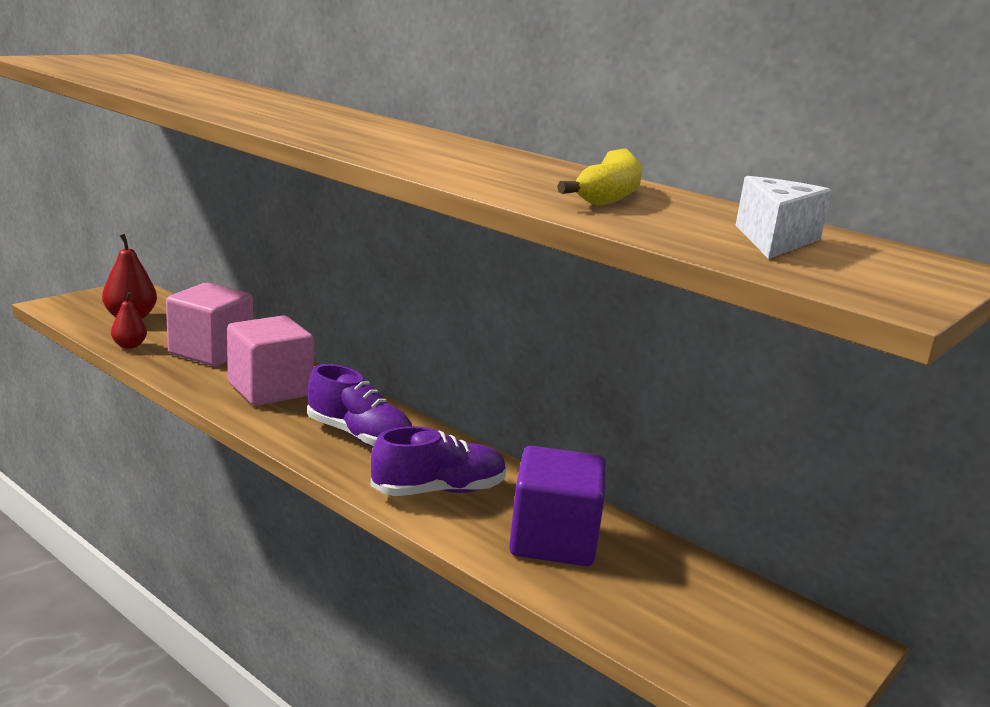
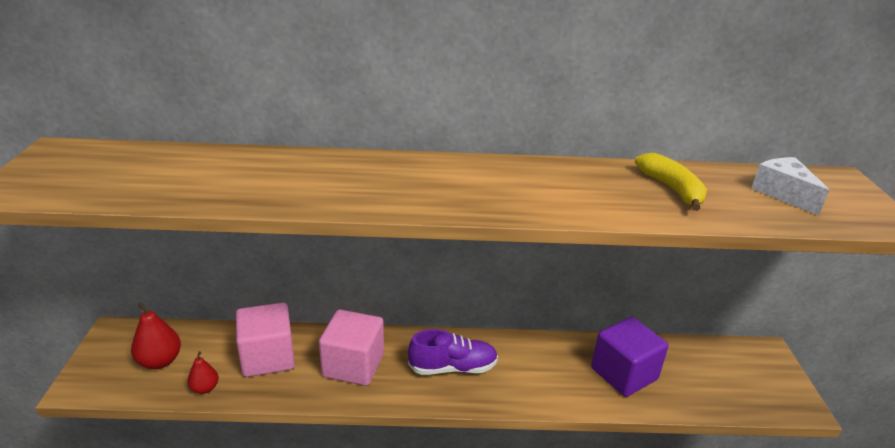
camera: 40 degrees left, 10 degrees up
purple shoe [371,426,507,496] -> none

